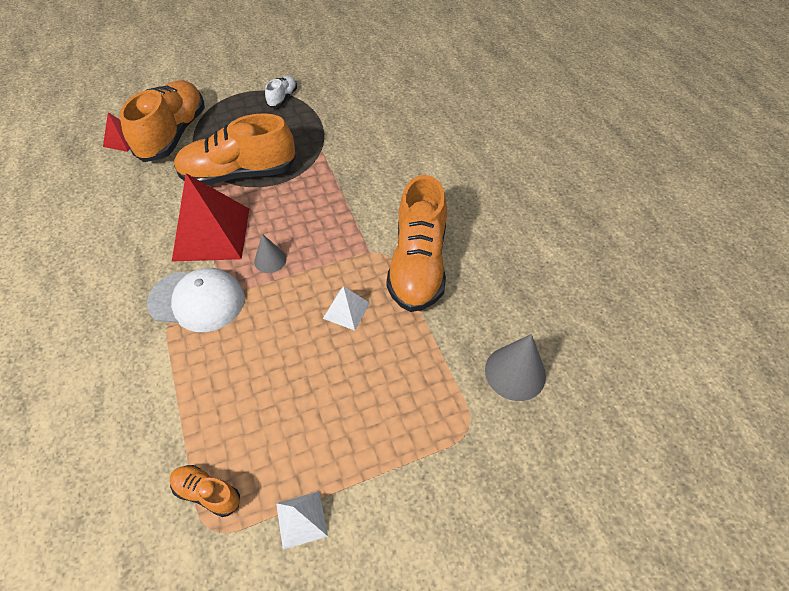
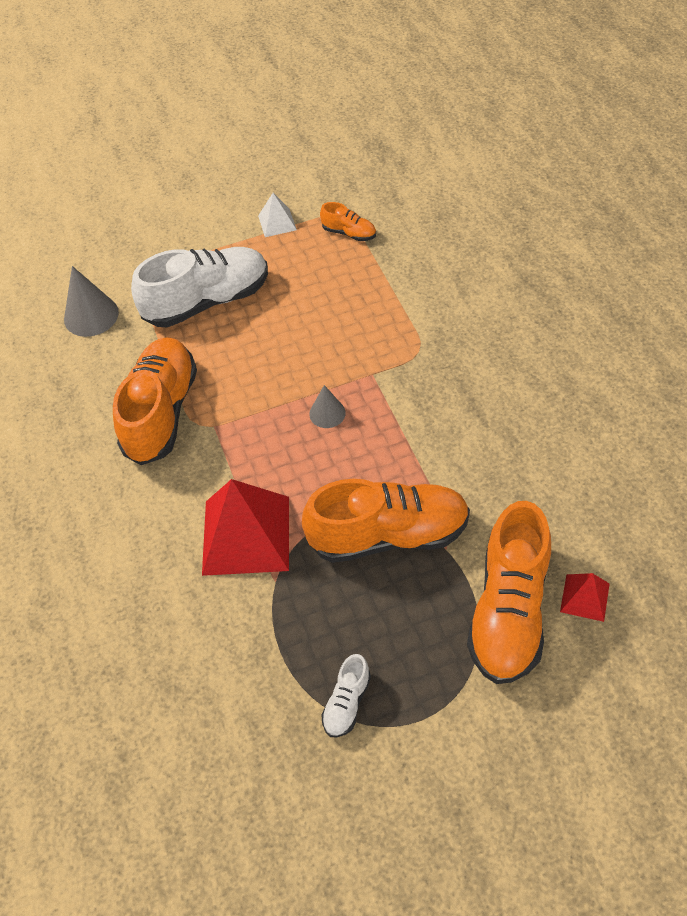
camera: 175 degrees left, 0 degrees up
white cap [147,268,245,332] -> none
red pyramid [172,173,249,261] -> red pyramid moved to [202,479,289,576]
white pyramid [323,286,370,331] -> none
none -> white shoe [131,247,268,327]

